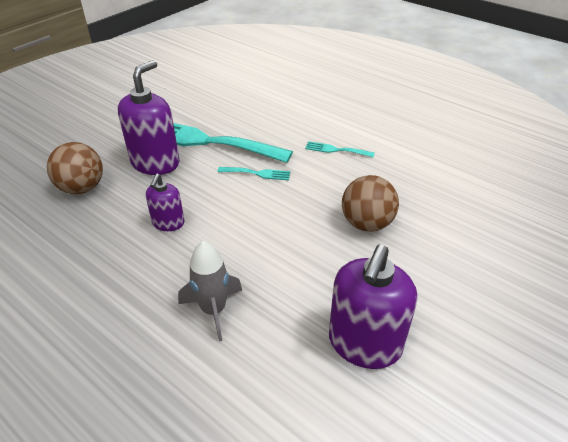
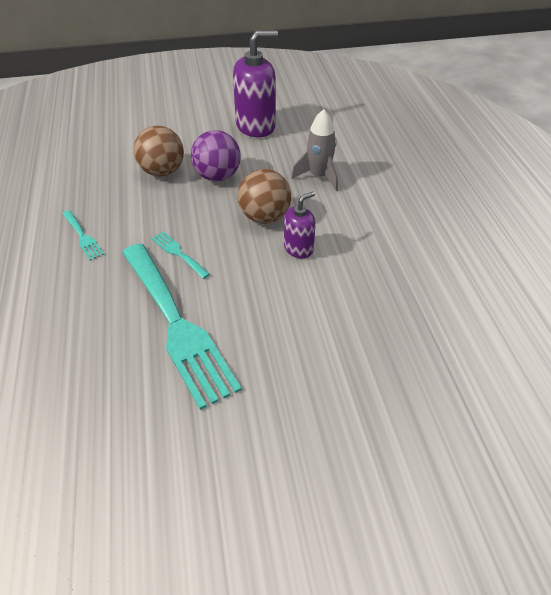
camera: 140 degrees left, 5 degrees up
brown ball [47,142,103,194] -> brown ball moved to [238,169,291,224]
purple soap dispenser [118,60,179,175] -> none
none -> purple ball [191,130,241,181]

